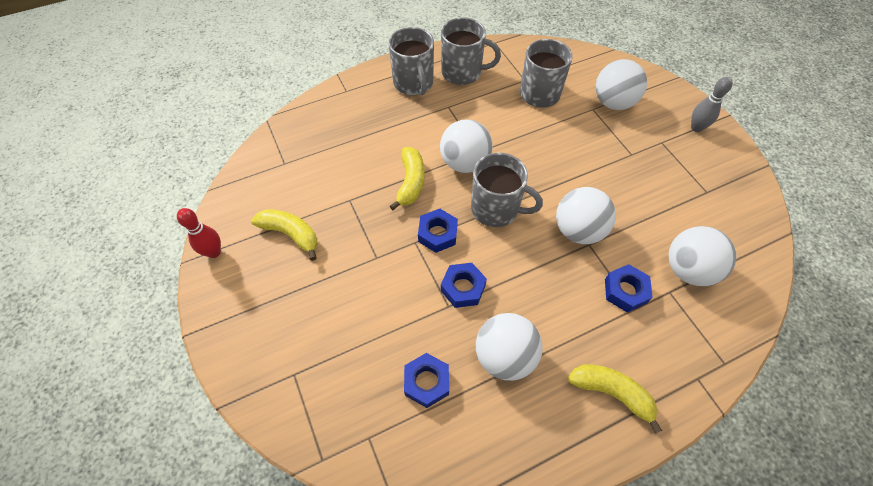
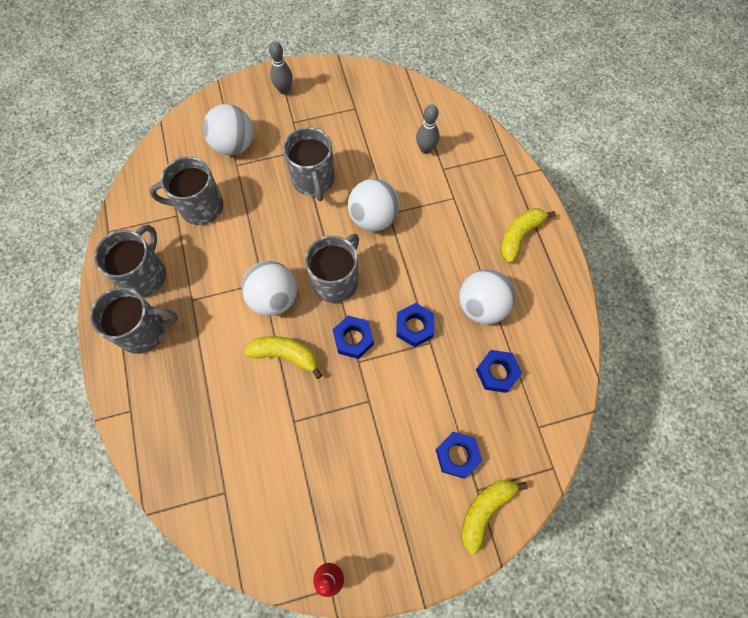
camera: 80 degrees left, 10 degrees up
yellow banana [251,209,318,261] -> yellow banana moved to [461,480,528,554]
blue nut [605,264,653,313] -> blue nut moved to [436,432,482,479]
white ball [669,226,737,286] -> grey bowling pin [416,104,439,154]
none -> grey mug [283,127,335,201]

